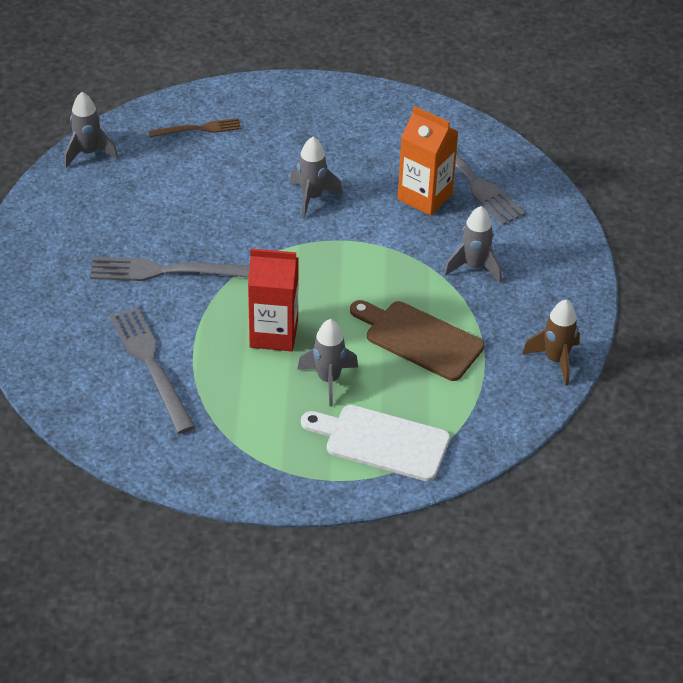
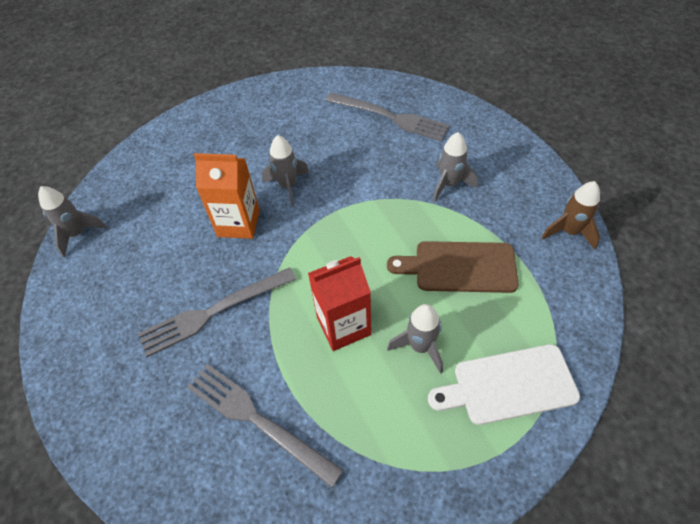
camera: 25 degrees left, 10 degrees up
brown fork [149,118,241,137] -> none
orange carton [398,106,459,216] -> orange carton moved to [194,153,260,239]

